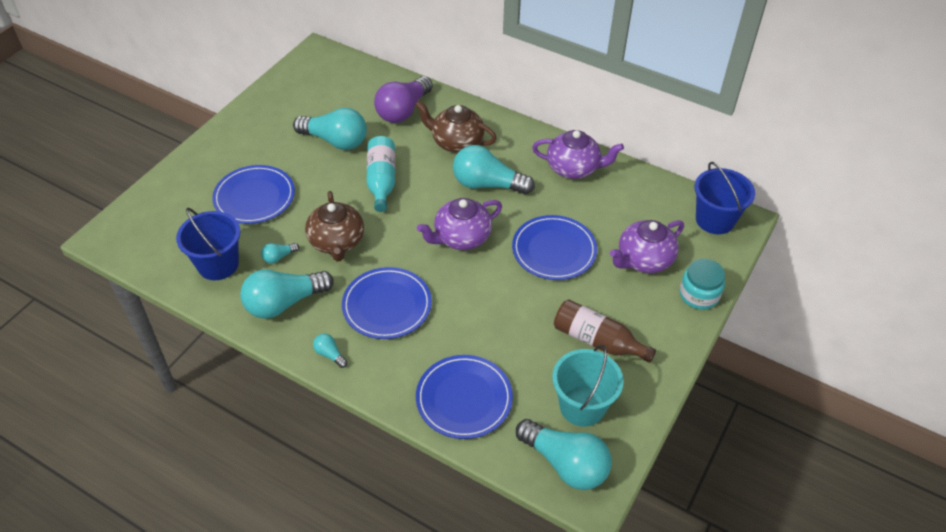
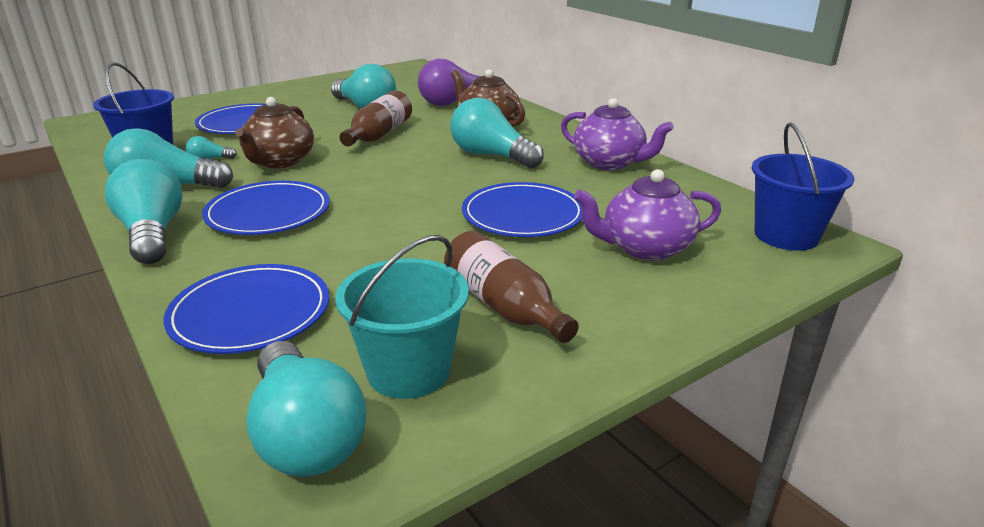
camera: 25 degrees right, 20 degrees down
turquoise light bulb [313,333,348,368] -> turquoise light bulb [105,159,183,264], size x2.28
turquoise bottle [367,136,395,212] -> brown bottle [340,90,412,146]
purple teapot [417,198,502,250] -> none
turquoise jar [679,259,725,310] -> none

